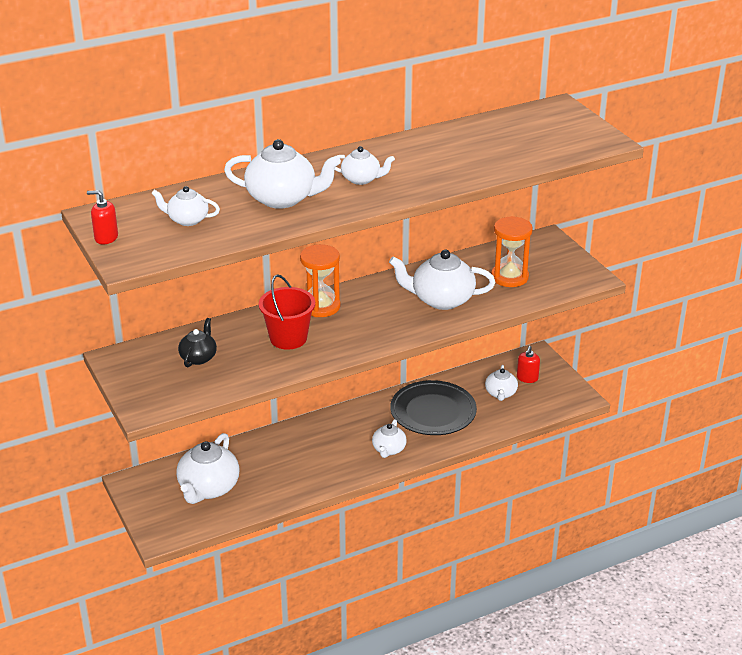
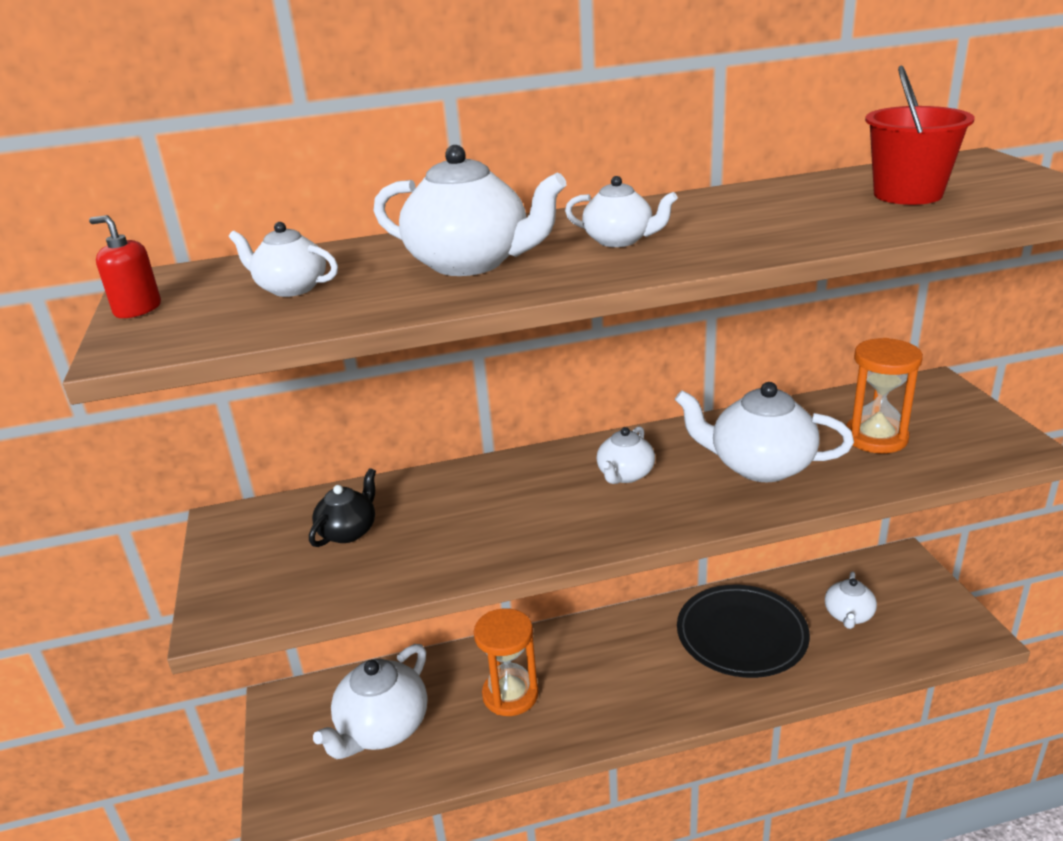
camera: 15 degrees right, 5 degrees down
red bucket [259,274,315,350] -> red bucket moved to [865,65,975,205]
orange hourglass [300,244,341,317] -> orange hourglass moved to [474,608,539,716]
white teapot [372,419,407,458] -> white teapot moved to [597,426,655,484]
red soap dispenser [517,346,540,383] -> none

